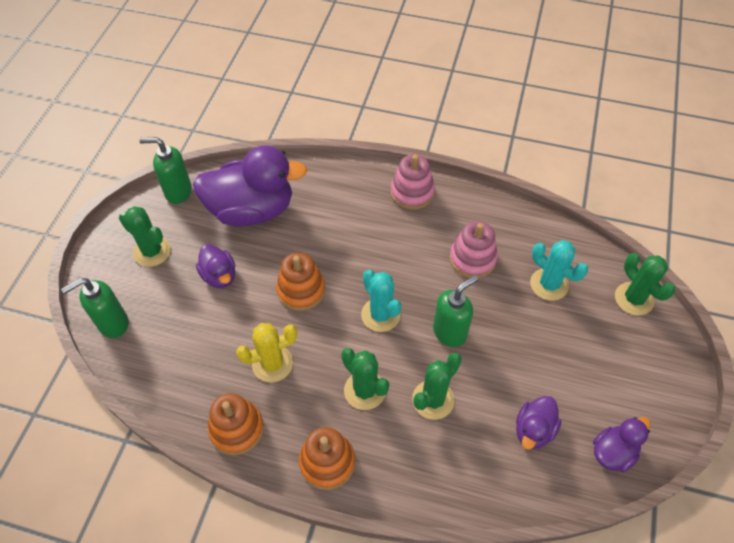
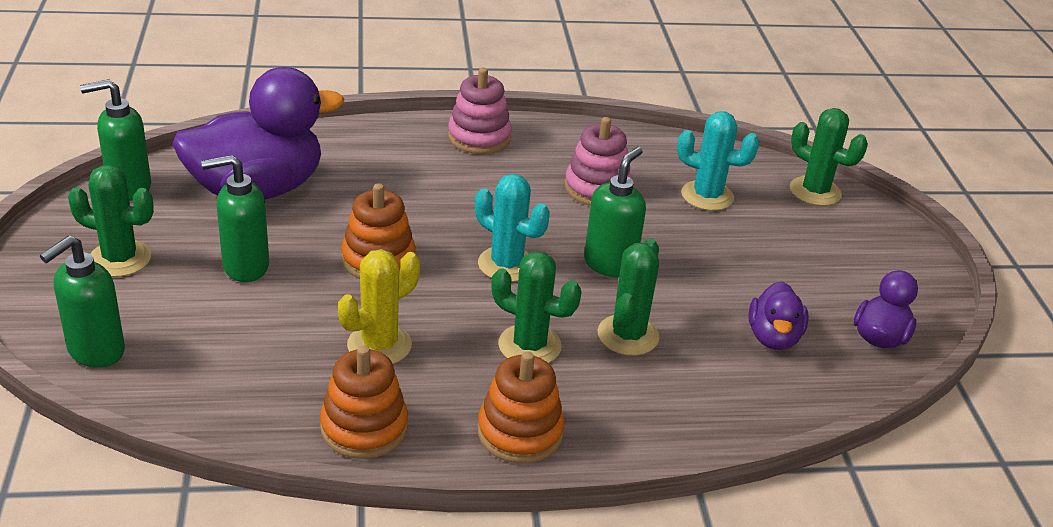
camera: 25 degrees left, 20 degrees down
purple duck [196,244,235,288] -> green soap dispenser [201,155,269,282]

